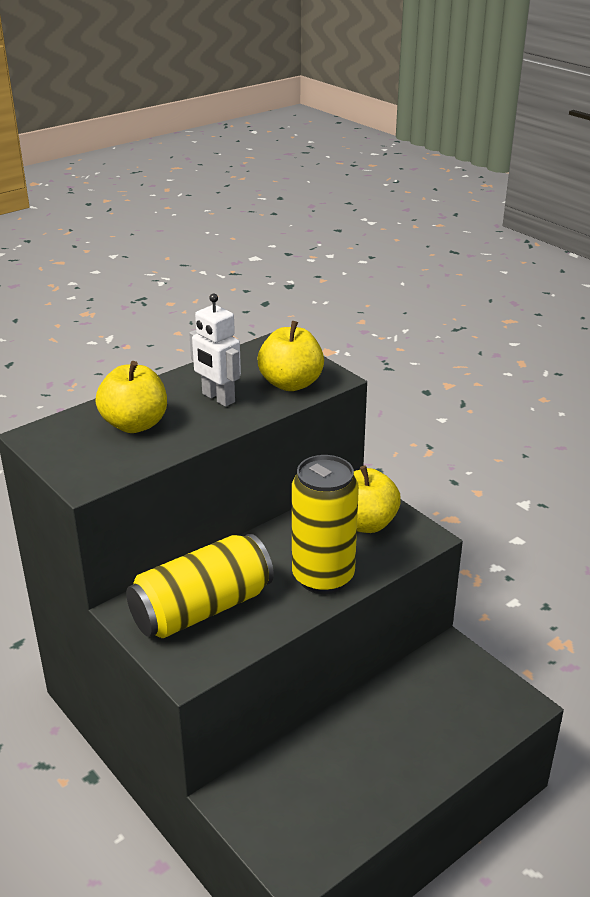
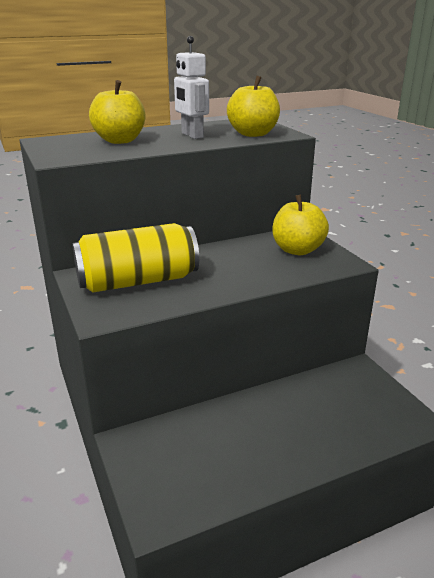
camera: 15 degrees right, 5 degrees down
yellow can [292,455,359,594] -> none

